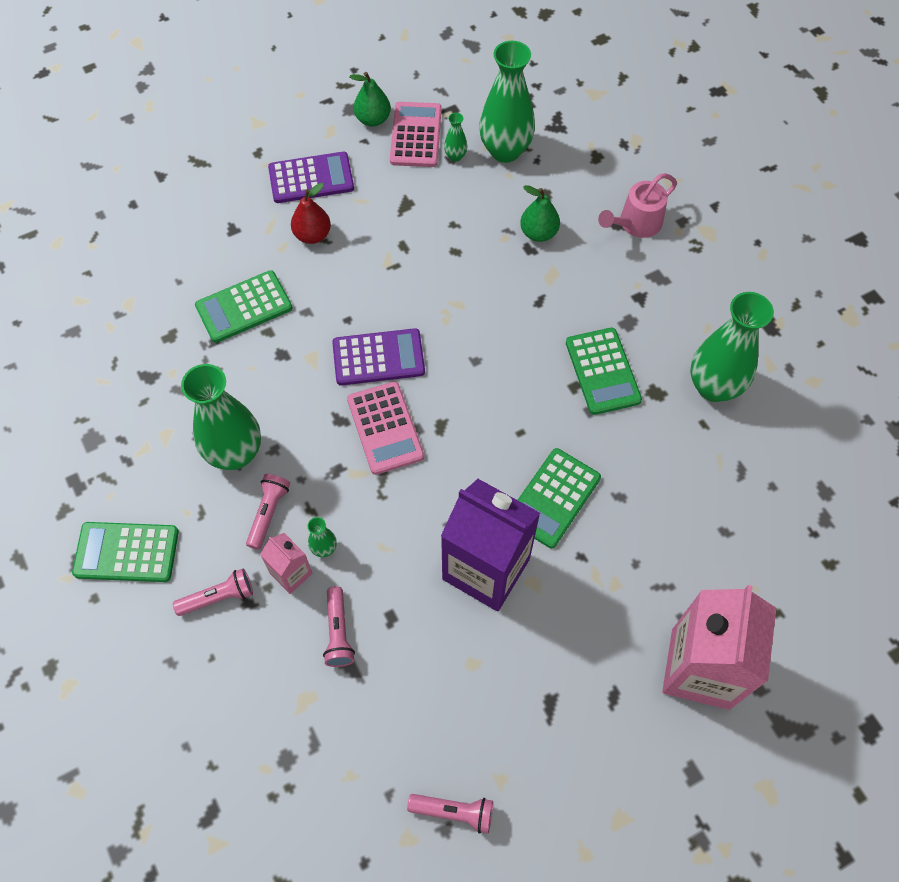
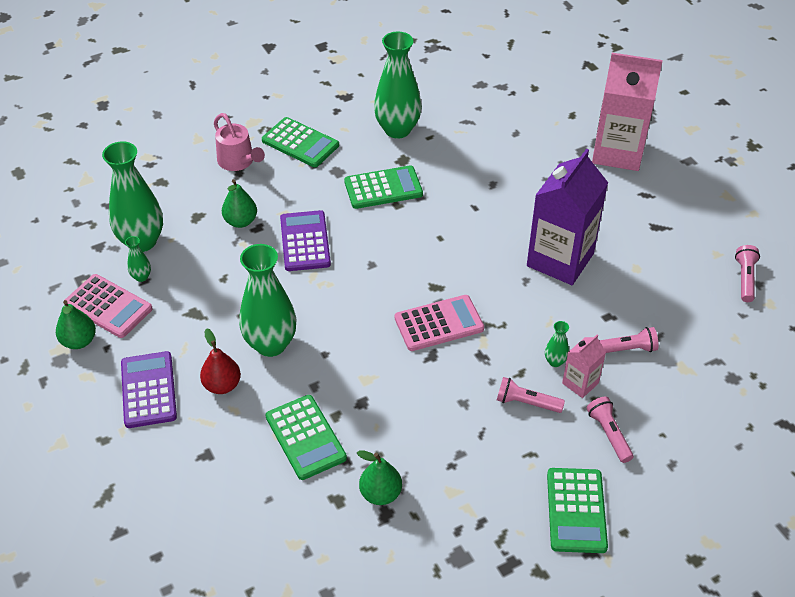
camera: 90 degrees left, 15 degrees down
green vase [181,364,261,470] -> green vase moved to [239,244,297,357]
purple calculator [332,328,425,385] -> purple calculator moved to [280,210,331,271]
pink calculator [390,102,442,167] -> pink calculator turned 150 degrees counterclockwise [64,274,153,338]
green calculator [518,448,601,548] -> green calculator moved to [262,117,339,167]
none -> green pear [357,451,402,505]

